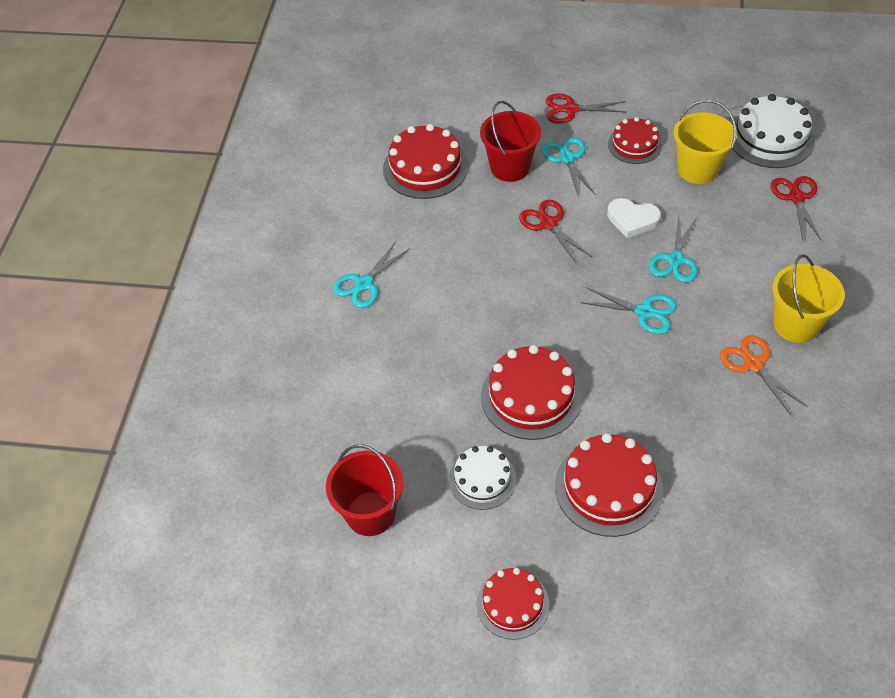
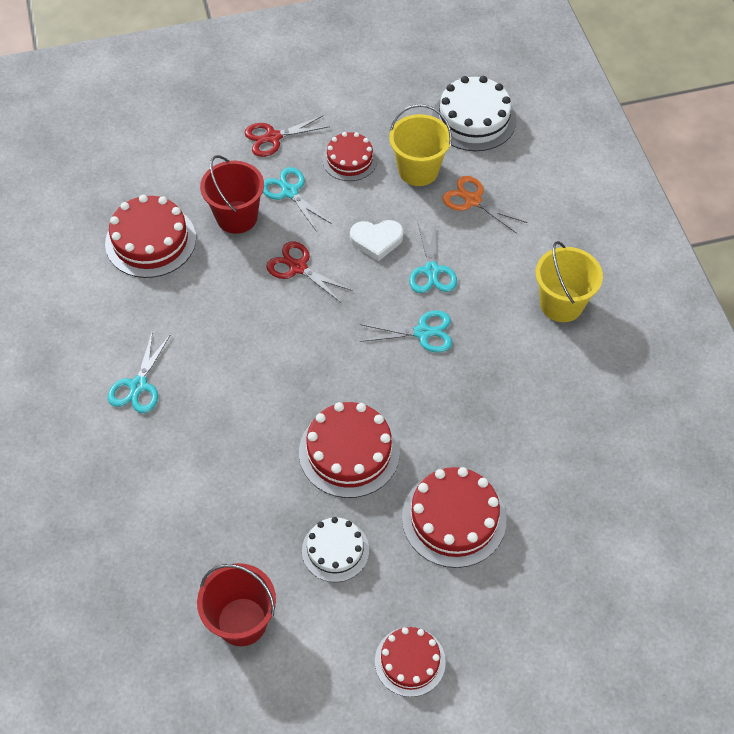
camera: 25 degrees left, 5 degrees up
orange scissors [720,335,807,415] -> orange scissors moved to [442,176,527,234]
red scissors [771,176,822,241] -> none

